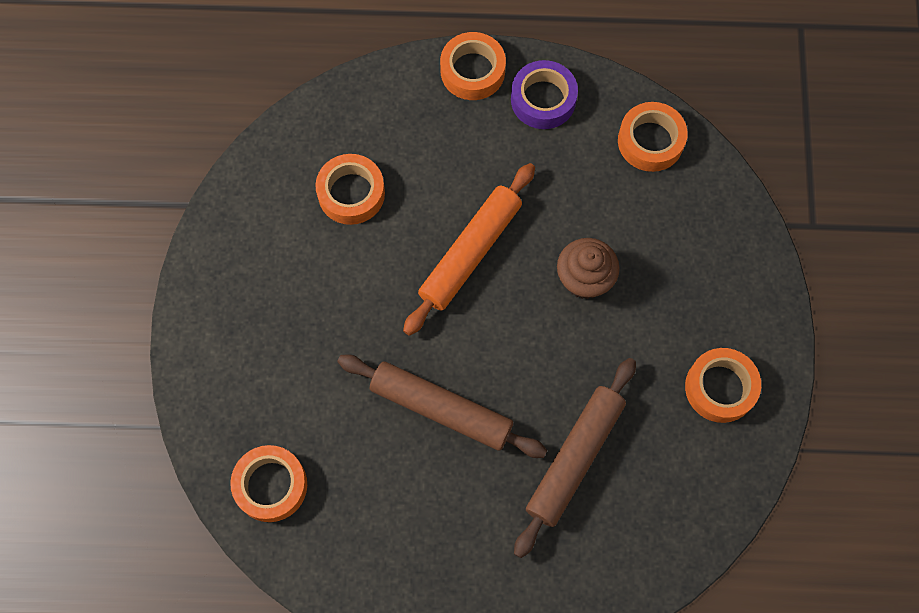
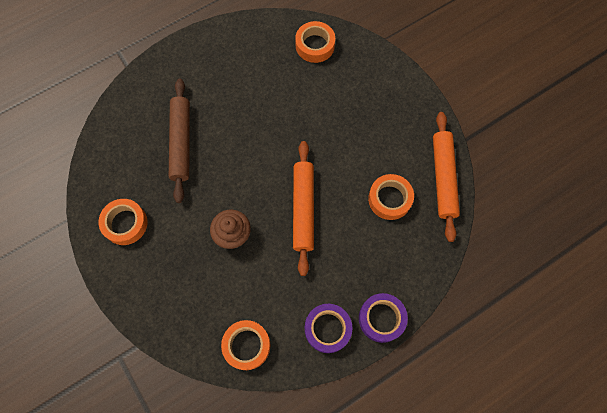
camera: 145 degrees right, 0 degrees up
brown rolling pin [337,354,547,458] -> none
orange tape [440,32,506,100] -> purple tape [359,293,408,343]
none -> orange rolling pin [433,112,460,242]

